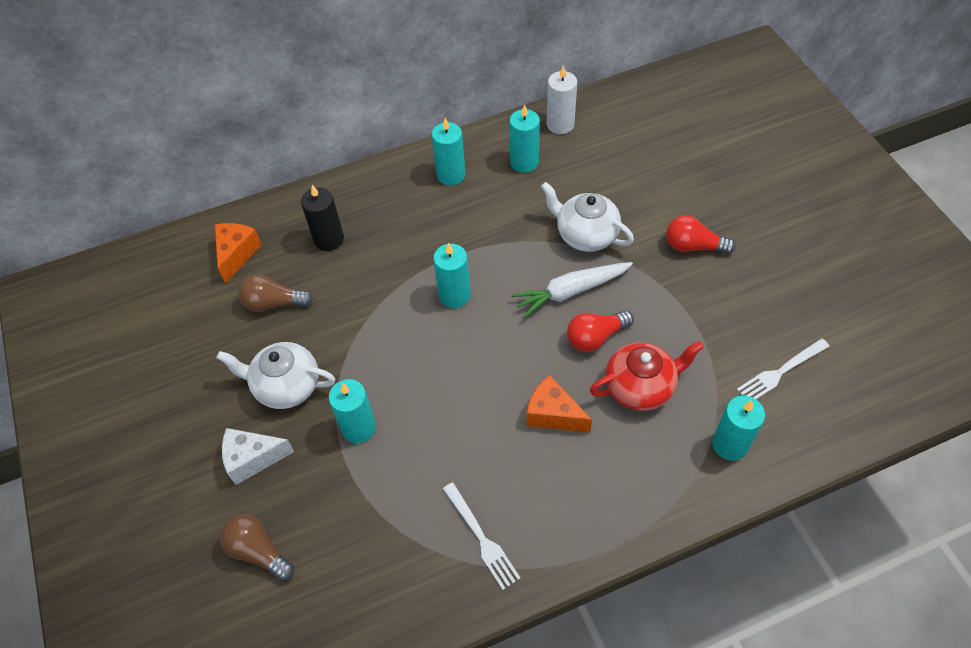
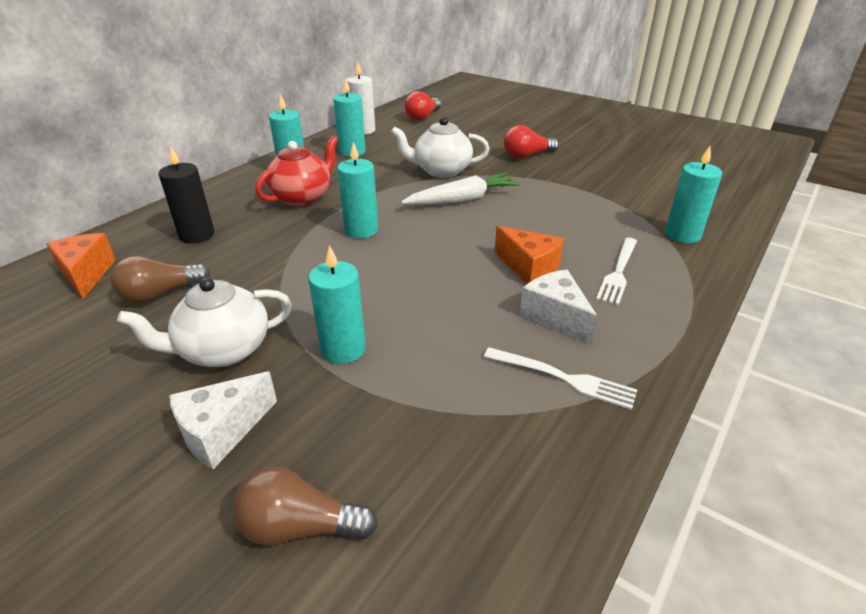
camera: 35 degrees left, 20 degrees down
white carrot [511,262,633,318] -> white carrot turned 150 degrees counterclockwise [401,173,520,205]
orange cheese [526,375,592,433] -> orange cheese turned 135 degrees counterclockwise [495,226,564,284]
red light bulb [567,310,634,352] -> red light bulb moved to [405,91,441,121]
red teapot [590,341,704,411] -> red teapot moved to [256,136,338,206]
white fork [737,338,830,399] -> white fork moved to [596,238,637,305]
none -> white cheese [520,269,598,345]

